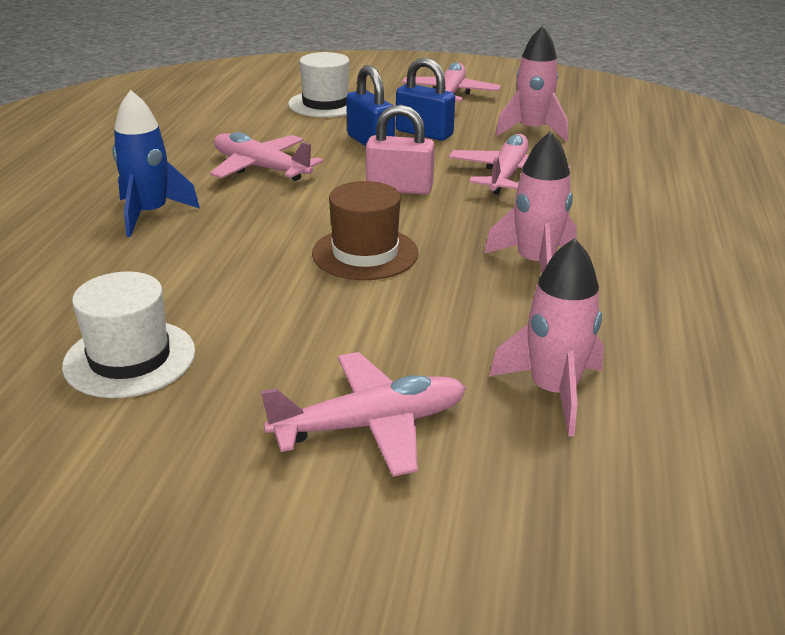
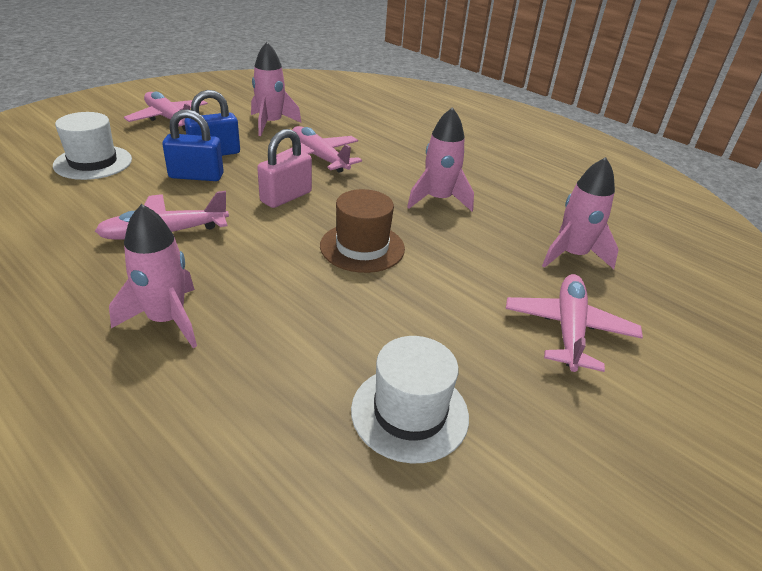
camera: 60 degrees left, 5 degrees up
blue rocket [112,90,200,237] -> pink rocket [109,204,197,348]

